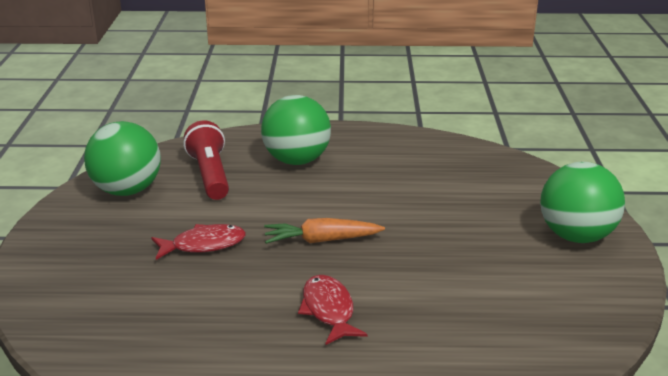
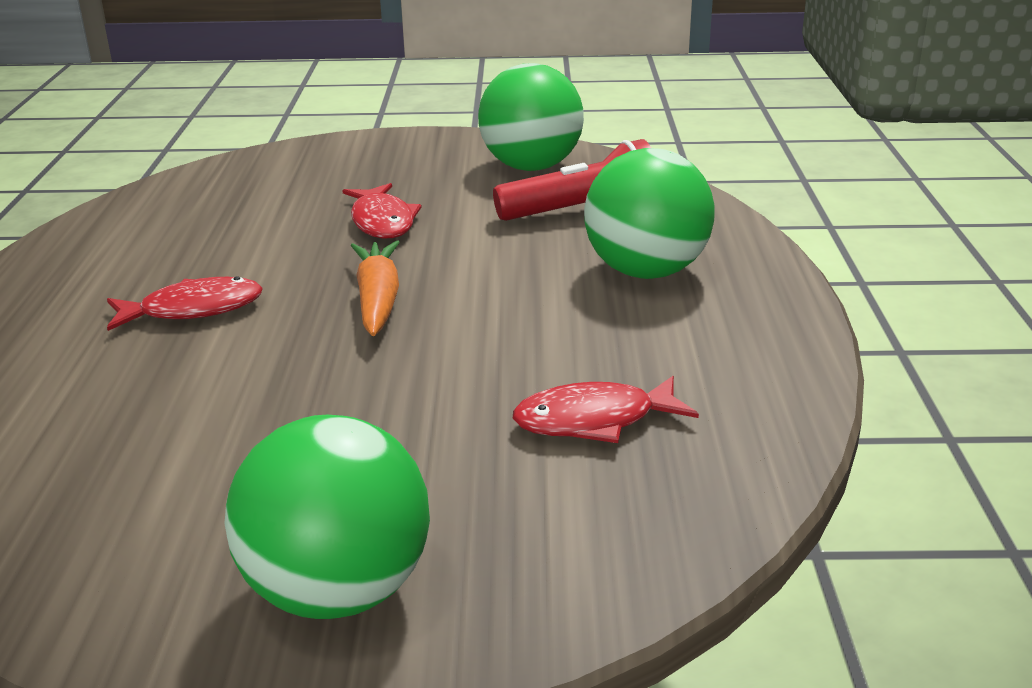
camera: 90 degrees right, 0 degrees up
none -> red fish [513,376,699,443]

